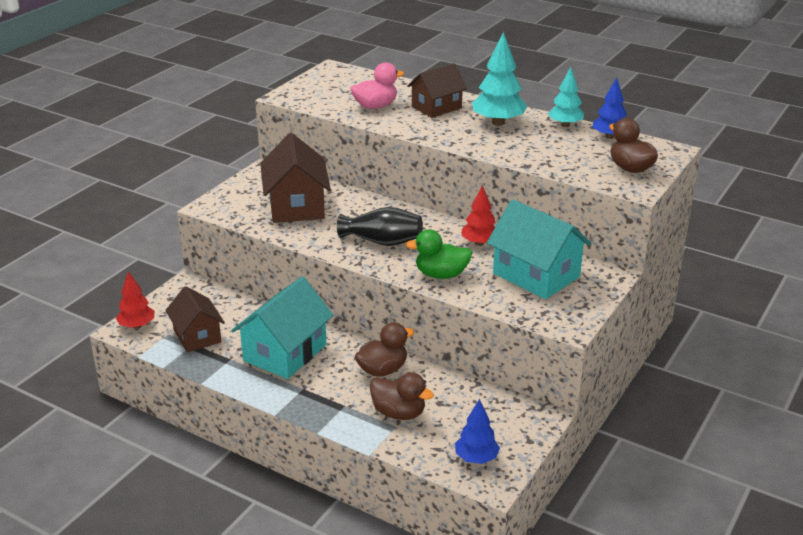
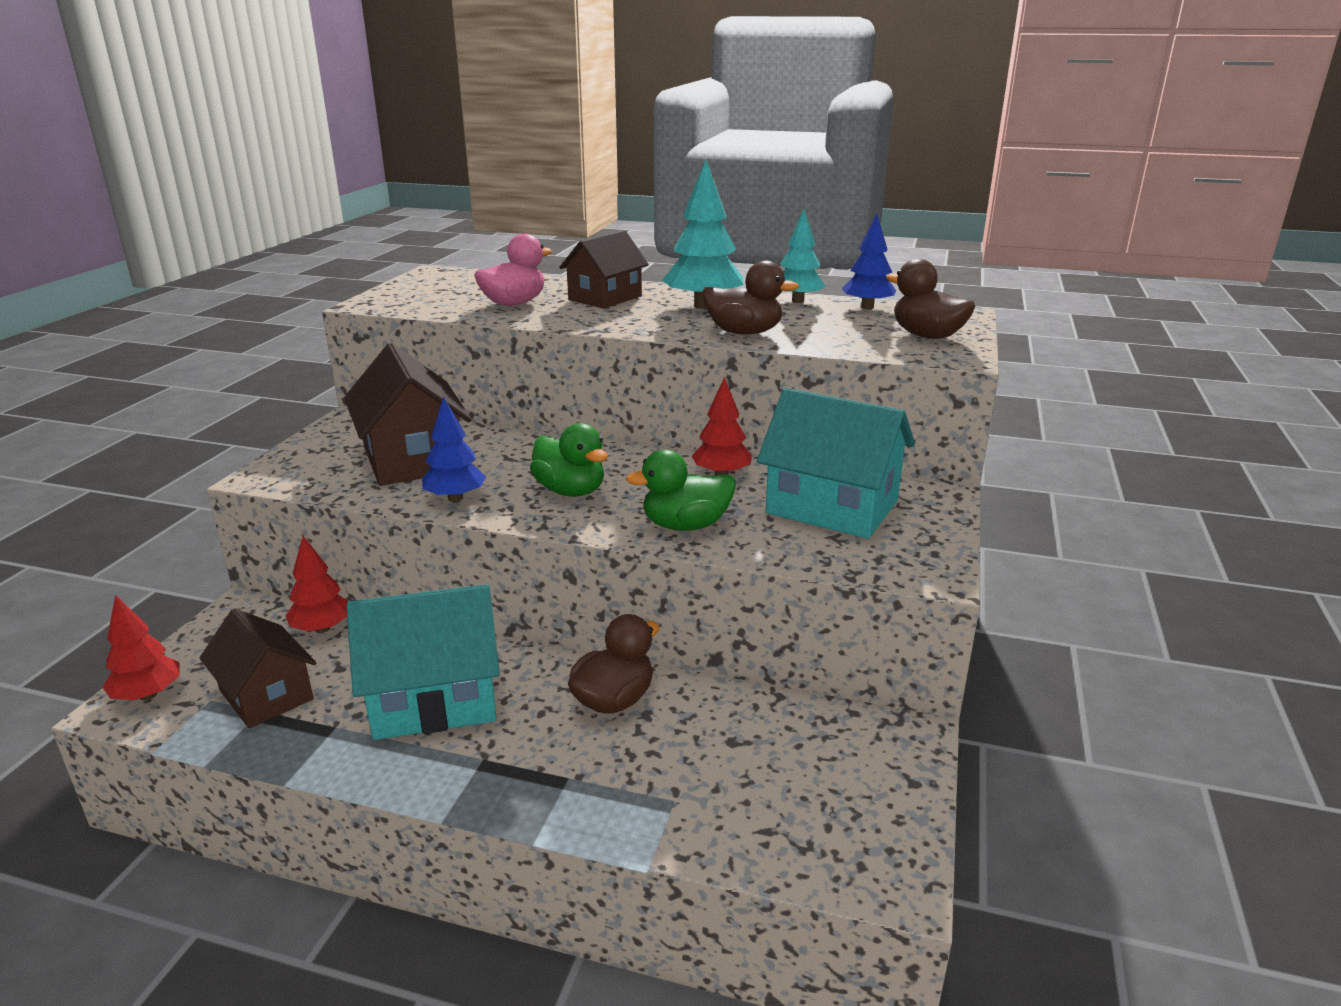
camera: 15 degrees left, 5 degrees down
turquoise house [231,277,334,379] -> turquoise house turned 60 degrees clockwise [347,584,500,740]
black vase [337,207,423,246] -> green duck [530,423,608,497]
brown duck [370,372,434,420] -> brown duck moved to [703,261,799,335]
blue tree [455,399,500,464] -> blue tree moved to [422,396,486,502]
none -> red tree [286,536,349,633]

